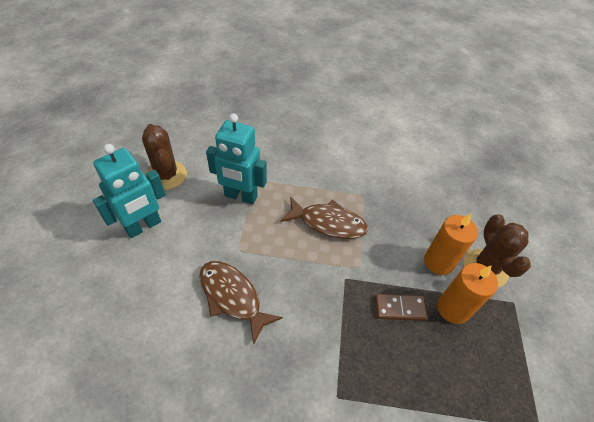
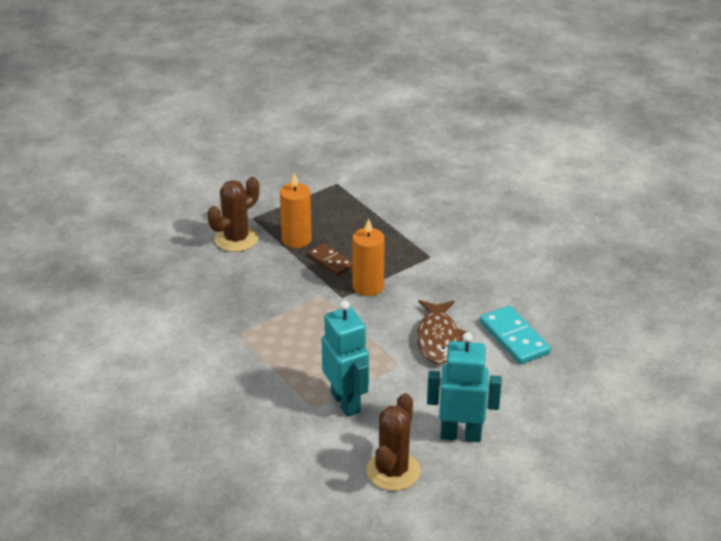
camera: 130 degrees left, 15 degrees down
brown fish [280,196,368,239] -> none
orange candle [424,214,478,275] -> orange candle moved to [352,218,385,296]
none -> turquoise domino [480,306,551,364]

